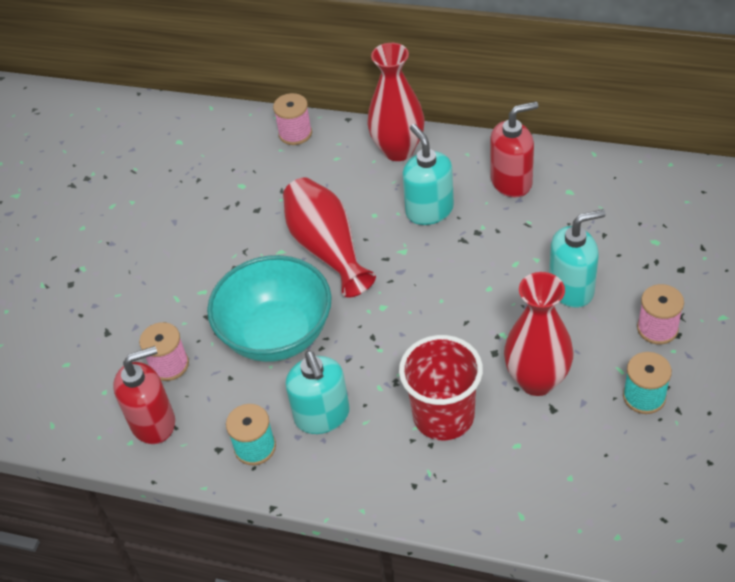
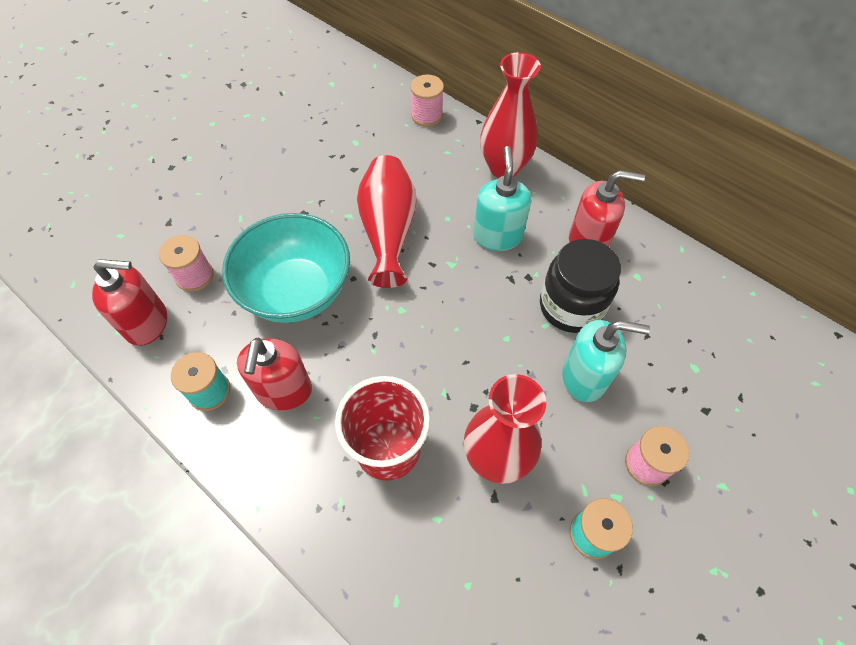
camera: 20 degrees right, 10 degrees up
turquoise soap dispenser [285,351,350,434] -> red soap dispenser [237,337,312,410]
none -> black jar [540,239,621,333]

